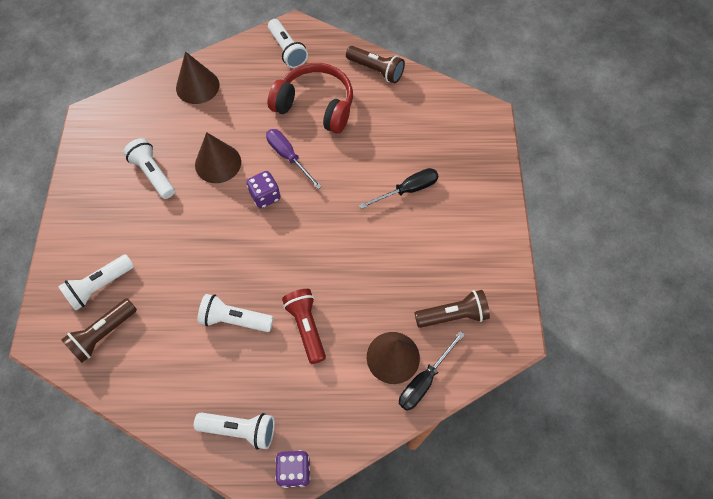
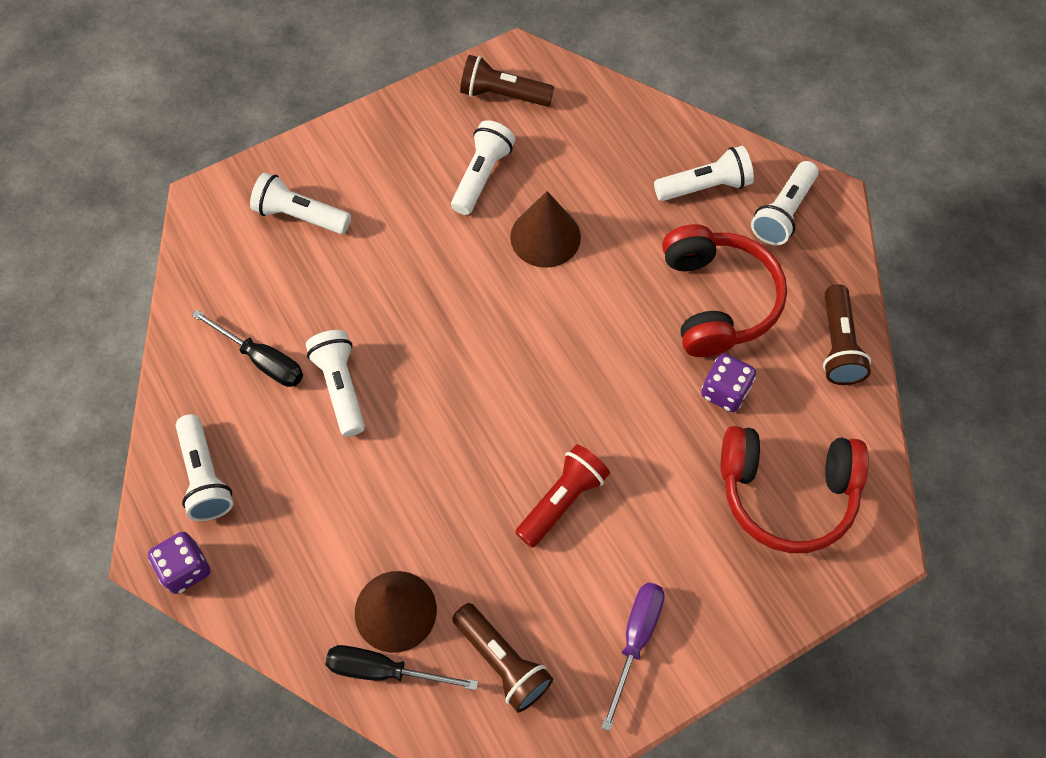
camera: 60 degrees right, 0 degrees up
brown flashlight [61,299,137,363] -> brown flashlight moved to [460,55,554,106]
brown cone [176,51,220,104] -> none
purple dice [246,171,280,209] -> purple dice moved to [701,353,756,412]
purple screwdriver [266,129,322,189] -> purple screwdriver moved to [601,582,665,731]
red flashlight [282,289,326,364] -> red flashlight moved to [515,444,610,548]
black screwdriver [359,168,439,209] -> black screwdriver moved to [192,310,303,387]
none -> white flashlight [654,146,754,201]
none -> red headphones [721,426,869,553]

